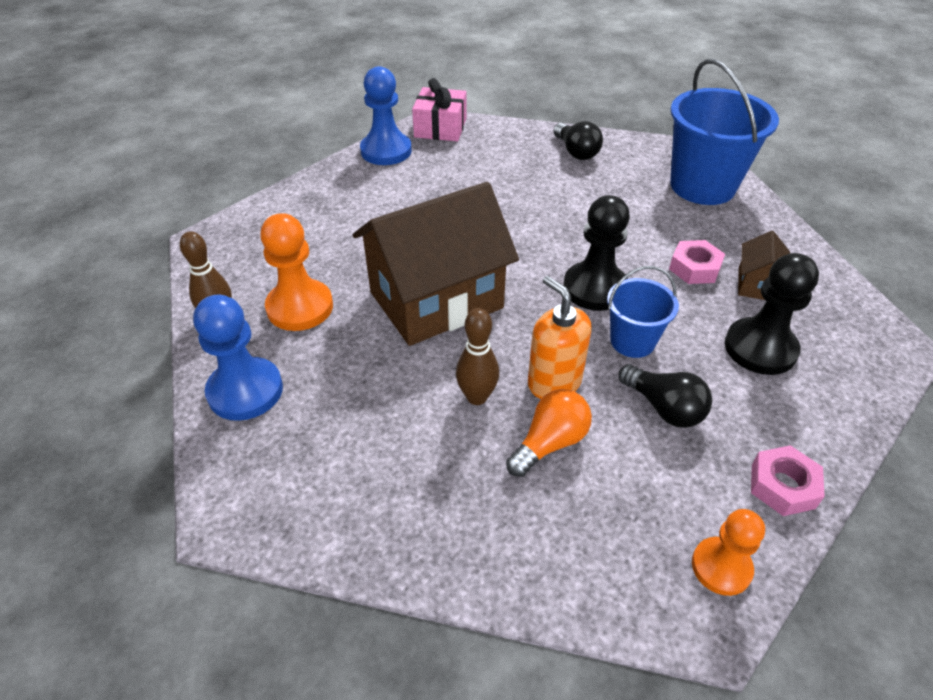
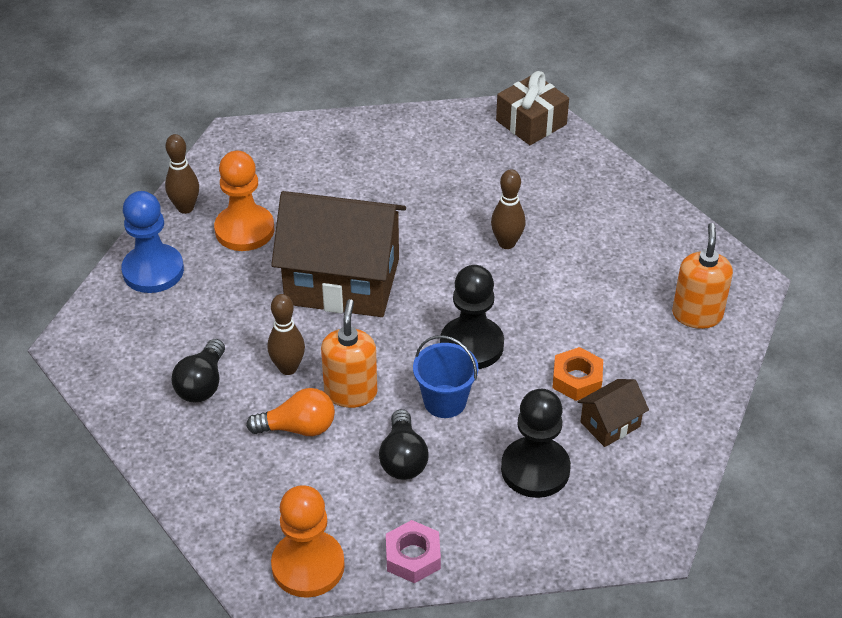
camera: 40 degrees right, 0 degrees up
blue pawn [360,66,412,165] -> none
pink gift [412,78,466,141] -> brown gift [496,71,569,145]
black light bulb [553,121,603,160] -> black light bulb moved to [171,339,225,402]
pink nut [669,240,725,284] -> orange nut [552,347,603,401]
blue bucket [670,59,779,205] -> orange soap dispenser [672,223,733,329]
orange pawn [692,509,765,596] -> orange pawn [271,485,345,598], size x1.55
none -> brown bowling pin [491,169,525,249]

